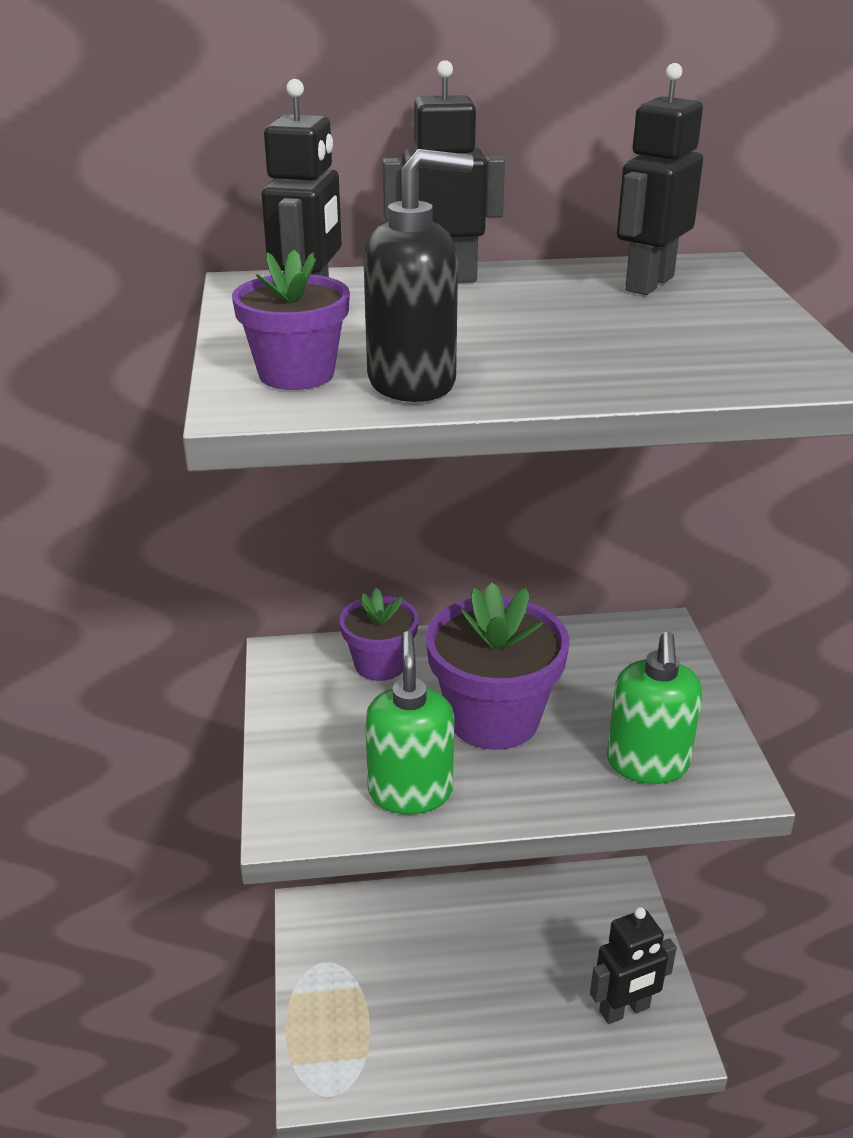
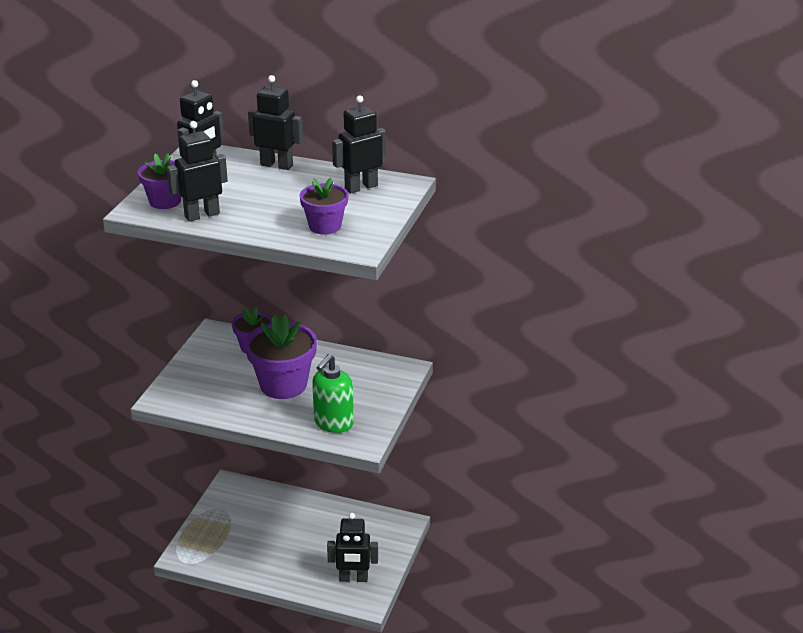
camera: 25 degrees right, 0 degrees up
black soap dispenser [363,149,473,402] -> black robot [167,121,228,222]
green soap dispenser [365,631,454,815] -> none
none -> purple flower pot [300,178,348,235]

